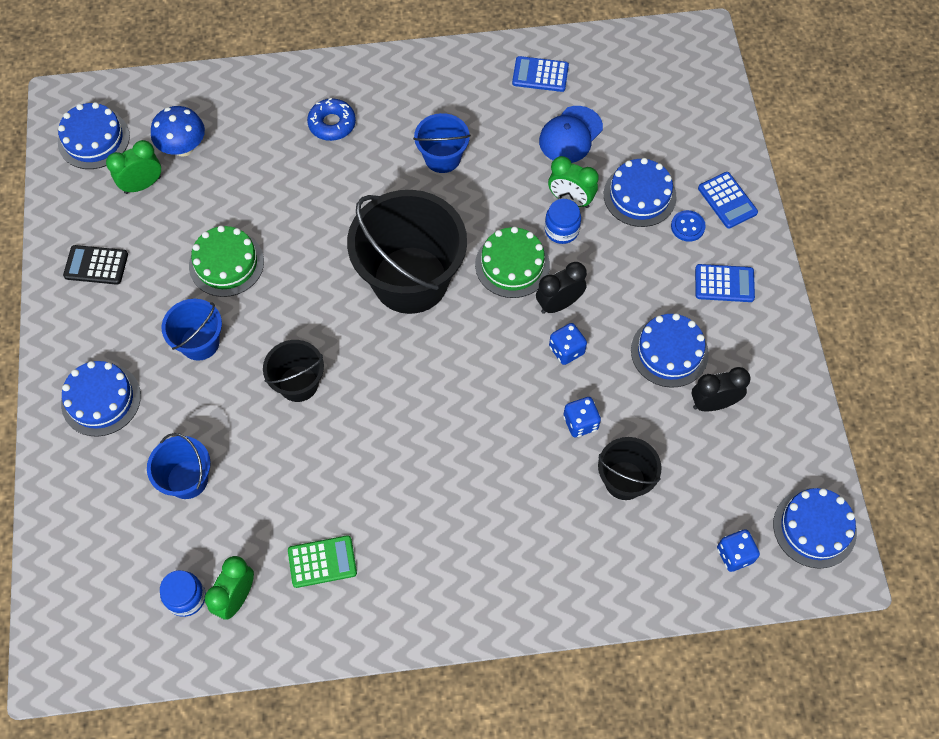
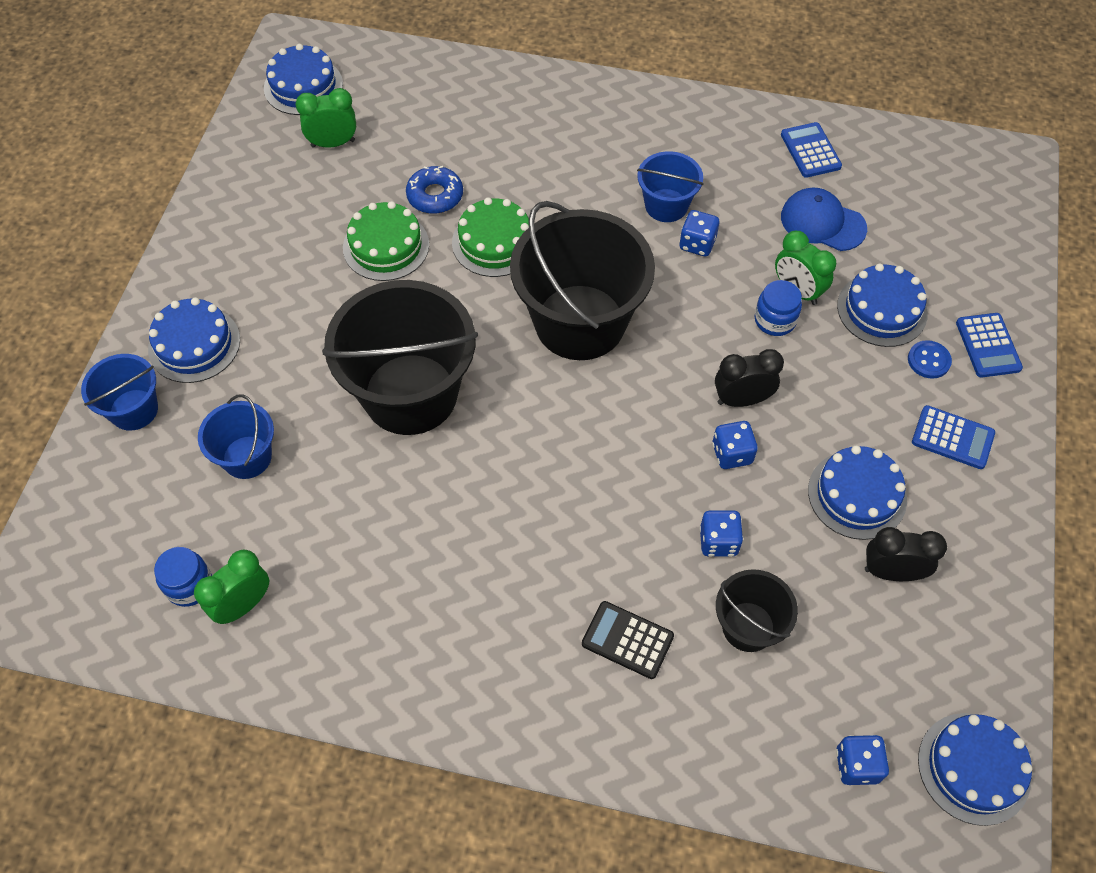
camera: 20 degrees right, 5 degrees down
black calculator [63,245,128,285] -> black calculator moved to [582,601,674,679]
blue mushroom [151,106,205,157] -> none
blue bucket [162,299,222,361] -> blue bucket moved to [81,354,158,431]
black bucket [263,340,324,402] -> black bucket [322,280,478,435], size x1.99
green calculator [288,535,357,588] -> none
blue donut [307,98,356,141] -> blue donut moved to [406,166,463,214]
green cake [475,227,550,298] -> green cake moved to [452,197,529,277]
blue calculator [512,56,569,92] -> blue calculator turned 45 degrees clockwise [781,122,842,178]
blue cap [539,106,603,163] -> blue cap turned 60 degrees clockwise [781,188,867,251]
none -> blue dice [679,210,719,256]

